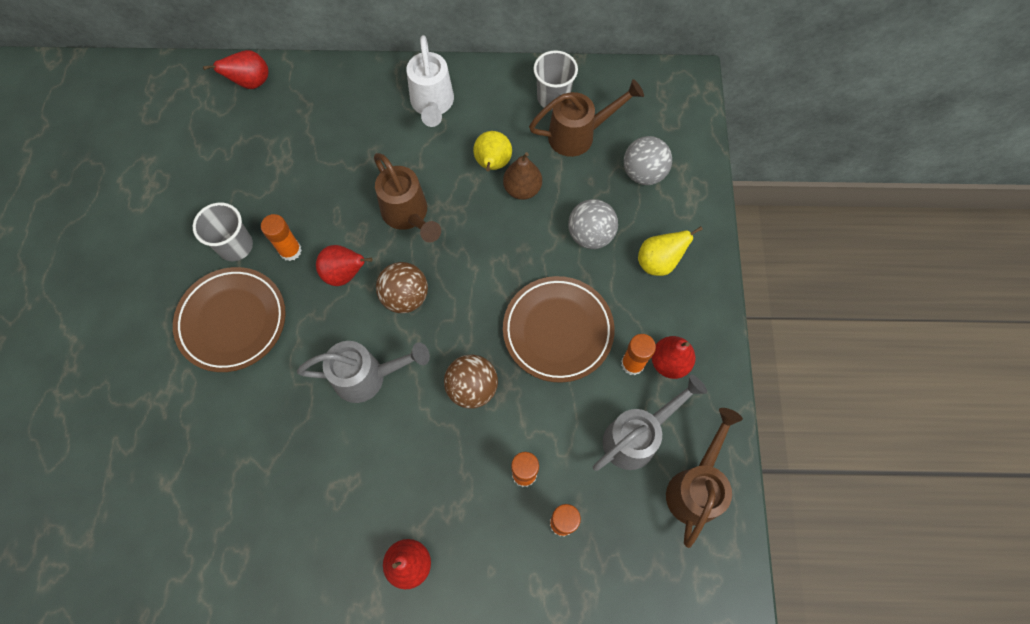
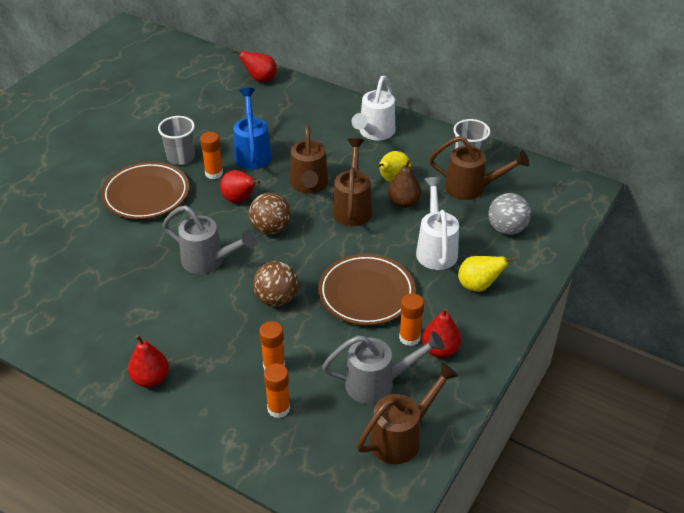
camera: 30 degrees right, 25 degrees down
grey ball [568,199,618,249] -> white watering can [416,177,459,270]
none -> blue watering can [234,88,272,169]
none -> brown watering can [332,138,372,226]

